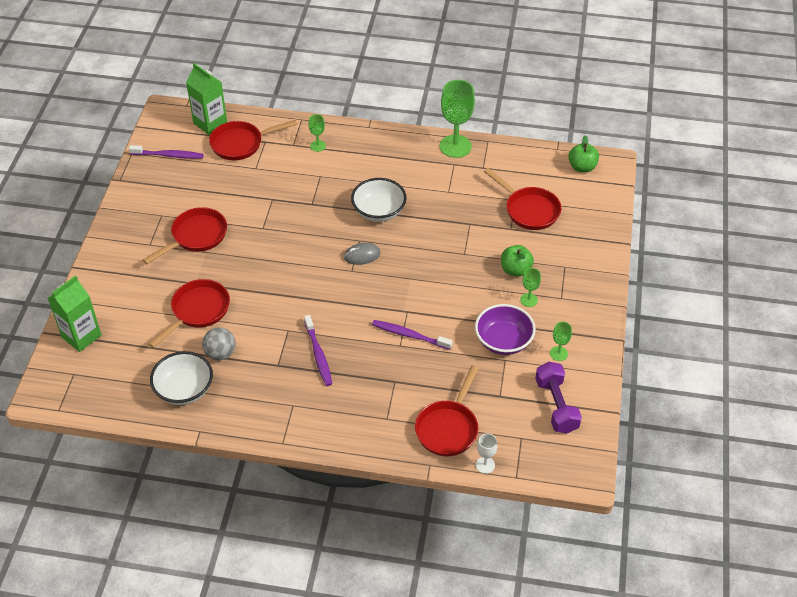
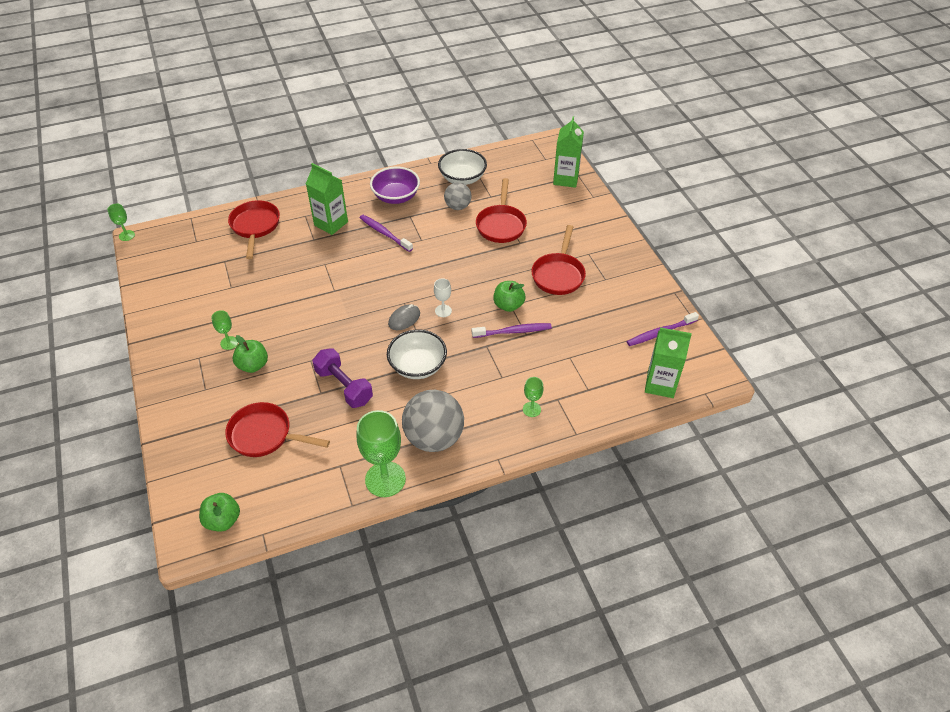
camera: 150 degrees right, 0 degrees up
red pan [209,120,297,160] -> none
purple toothbrush [372,320,453,350] -> purple toothbrush moved to [472,323,552,338]
purple bowl [475,304,536,355] -> purple bowl moved to [370,167,420,204]
white goblet [476,433,498,474] -> white goblet moved to [434,278,452,317]
purple dumbbell [535,362,582,433] -> purple dumbbell moved to [312,348,373,408]
green goblet [550,322,572,361] -> green goblet moved to [107,204,135,241]
none -> green carton [306,163,348,235]
none -> grey ball [402,390,464,452]
none -> green apple [493,281,525,312]

